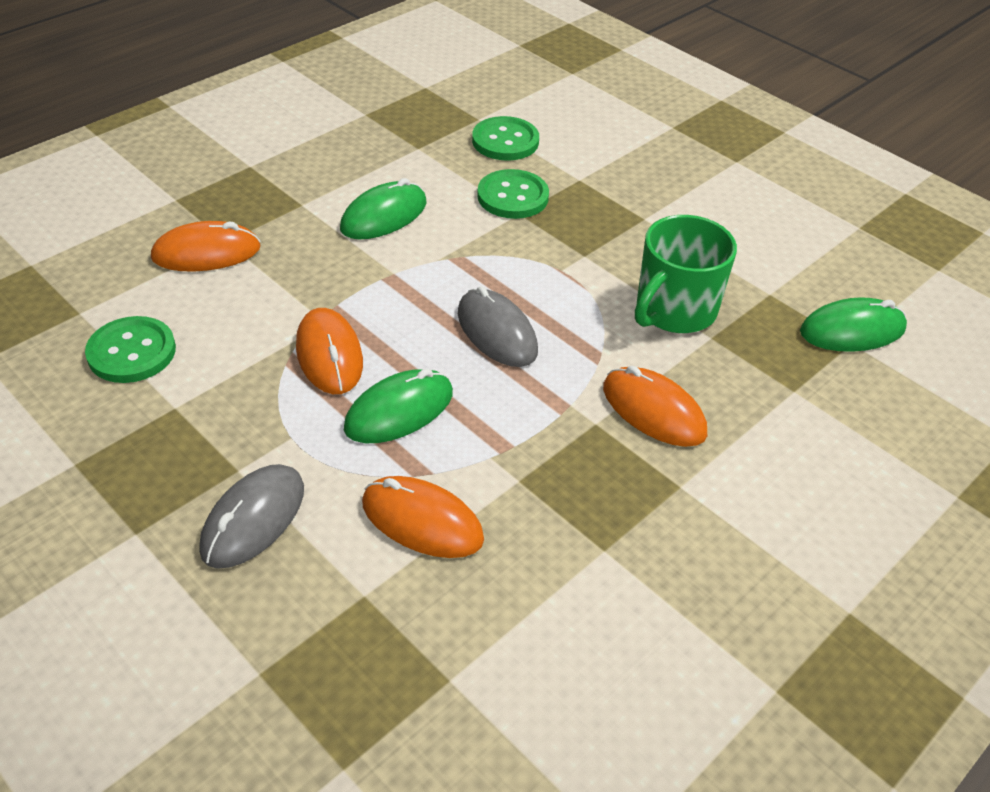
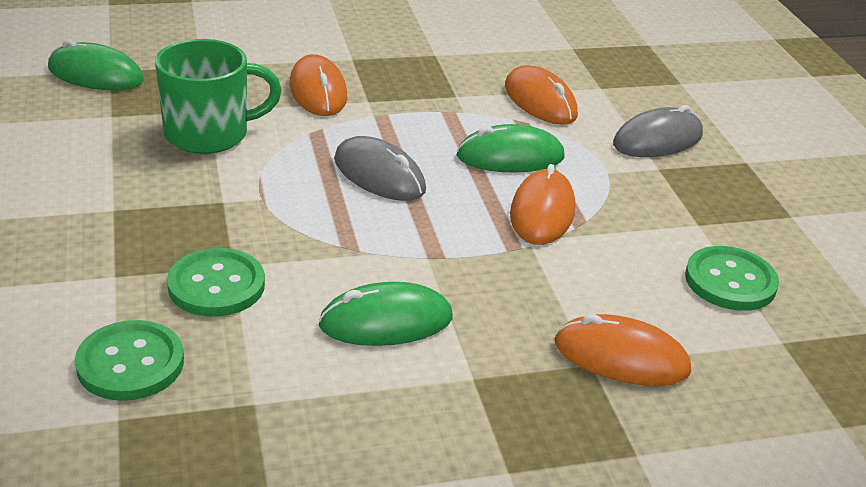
camera: 150 degrees left, 10 degrees down
grey mouse [458,286,538,367] -> grey mouse turned 45 degrees counterclockwise [334,136,426,201]

